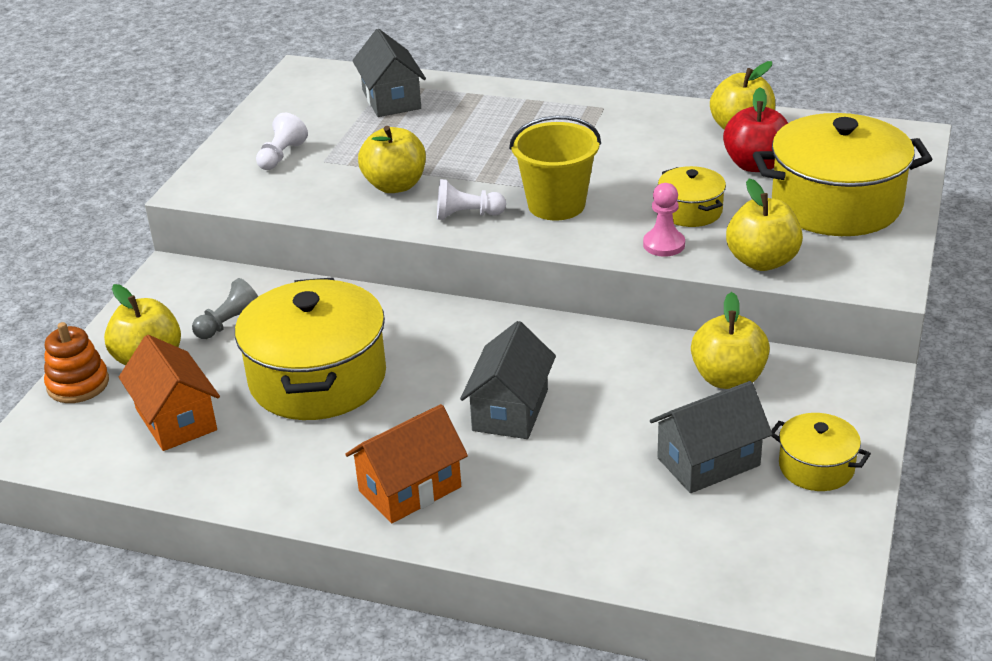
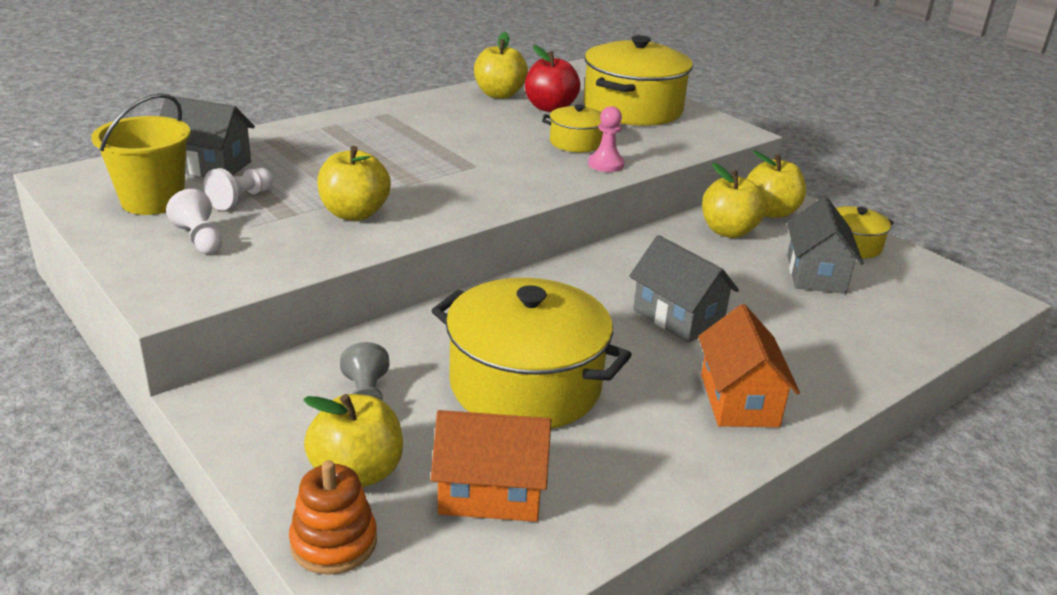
camera: 60 degrees left, 5 degrees down
white pawn [437,179,506,220] -> white pawn moved to [204,168,273,211]
yellow bucket [509,115,601,220] -> yellow bucket moved to [91,93,191,215]
yellow apple [726,179,803,271] -> yellow apple moved to [746,151,806,218]

